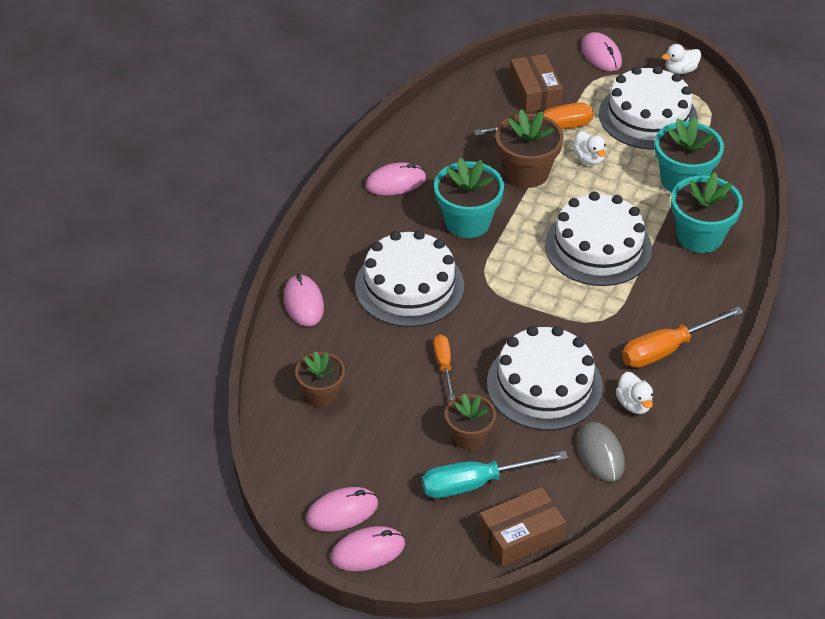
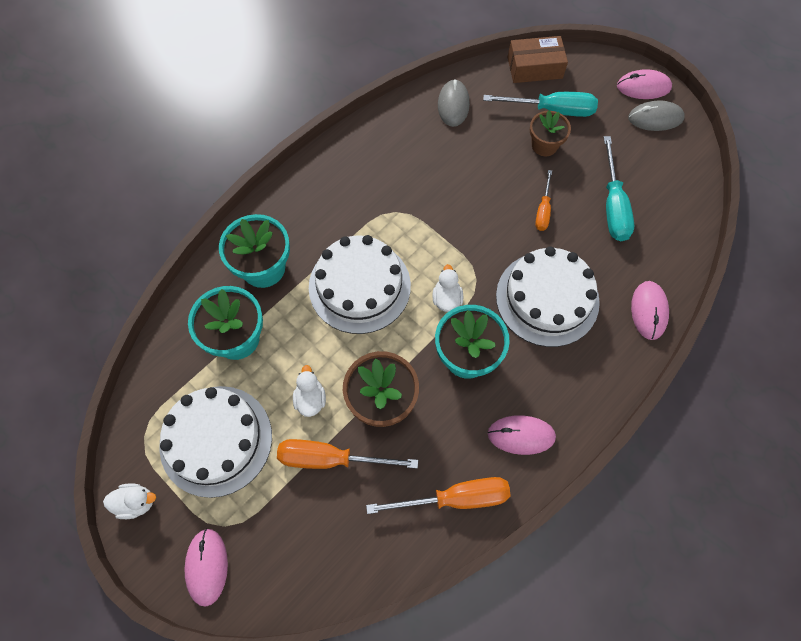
camera: 160 degrees left, 20 degrees up
brown flower pot [295,351,345,407] -> none
pink mouse [306,487,378,532] -> grey mouse [628,101,685,131]
white cake [487,326,603,430] -> none
brown box [510,54,563,113] -> none
white duck [616,372,653,414] -> white duck moved to [432,264,463,312]
orange screwdriver [622,306,744,368] -> orange screwdriver moved to [366,477,510,514]
none -> turquoise screwdriver [604,136,634,241]

